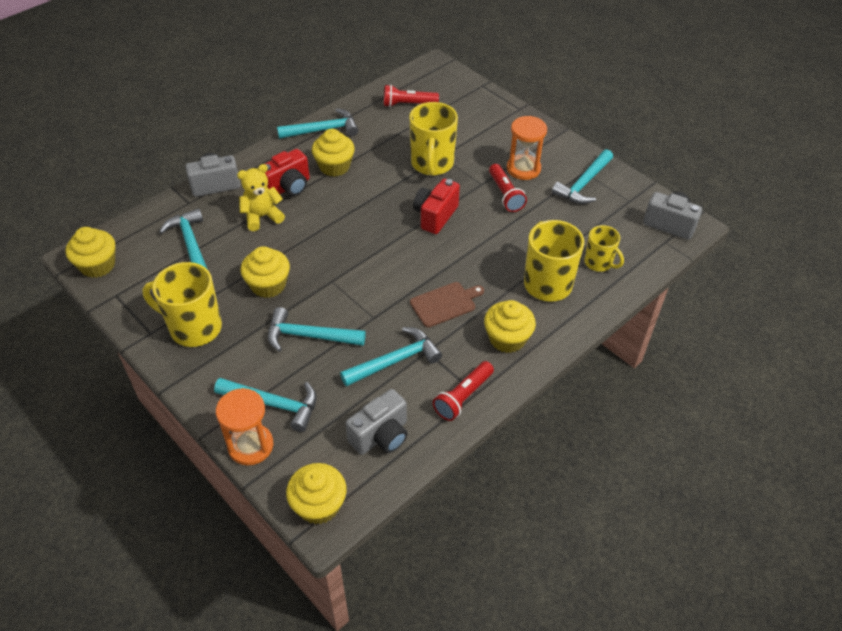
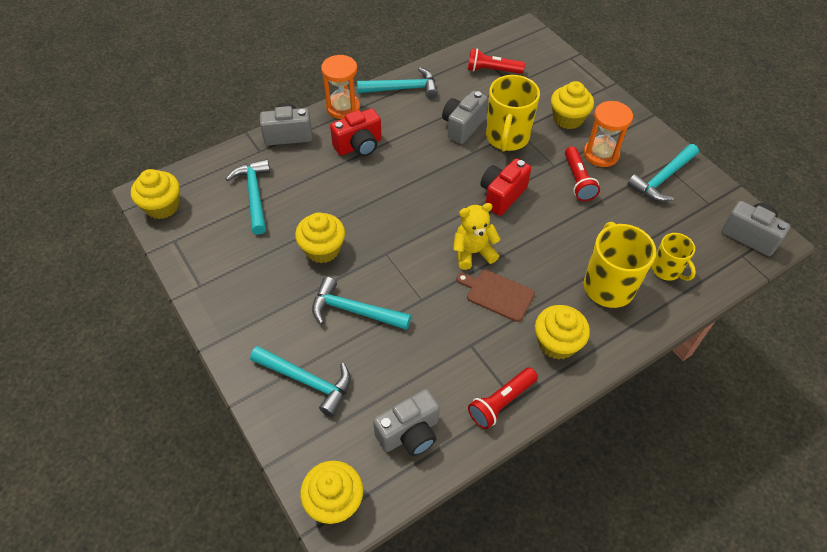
camera: 10 degrees right, 5 degrees up
yellow mug [142,262,222,347] -> none
orange hourglass [216,388,273,465] -> orange hourglass moved to [321,55,360,119]
yellow teddy bear [237,164,285,231] -> yellow teddy bear moved to [453,203,501,270]
yellow cupcake [312,129,355,177] -> yellow cupcake moved to [551,81,594,129]
turquoise hammer [340,327,442,387] -> none
brown cutting board [410,282,484,328] -> brown cutting board turned 135 degrees counterclockwise [456,270,535,322]
none -> grey camera [442,91,488,144]

